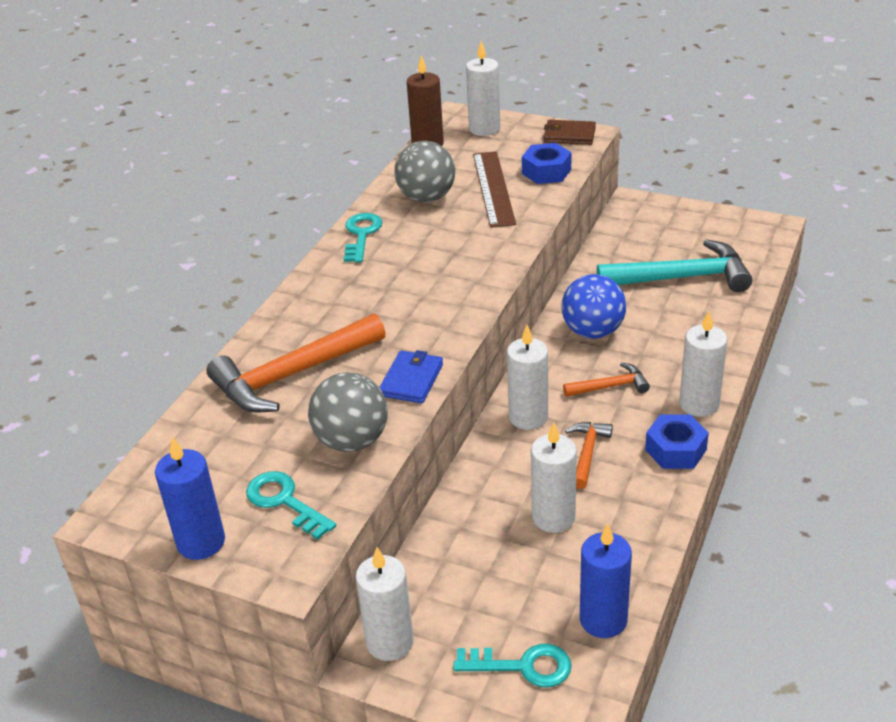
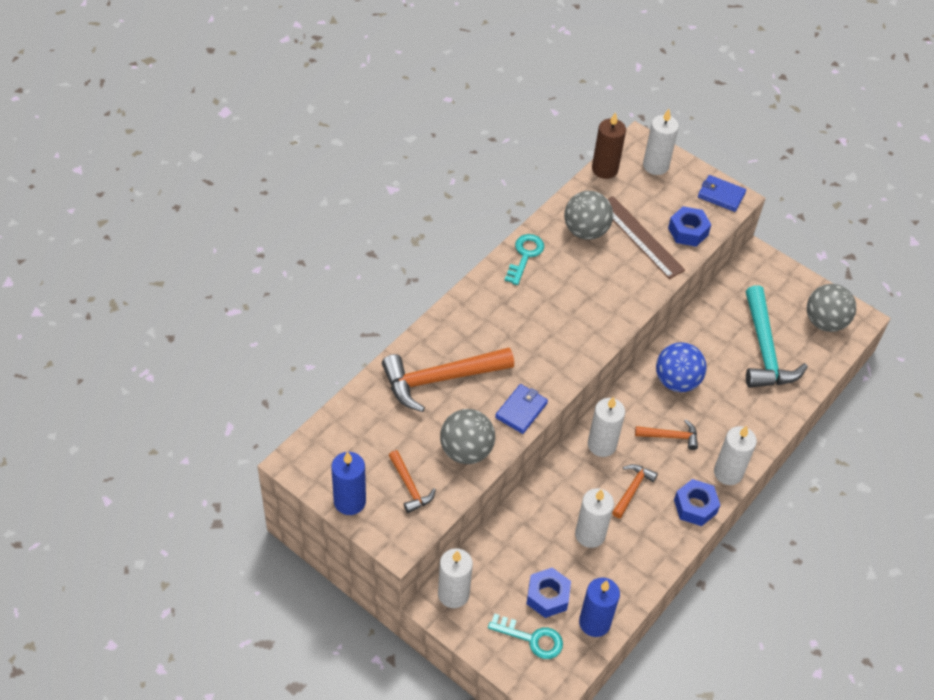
camera: 10 degrees right, 15 degrees up
turquoise key [246,471,336,540] -> orange hammer [389,450,436,513]
brown ruler [473,151,516,228] -> brown ruler turned 45 degrees counterclockwise [608,196,685,279]
brown wallet [543,120,596,145] -> blue wallet [698,175,746,212]
turquoise hammer [597,239,752,292] -> turquoise hammer turned 75 degrees clockwise [746,286,808,388]
none -> blue nut [526,568,571,618]
none -> grey ball [807,284,856,332]

